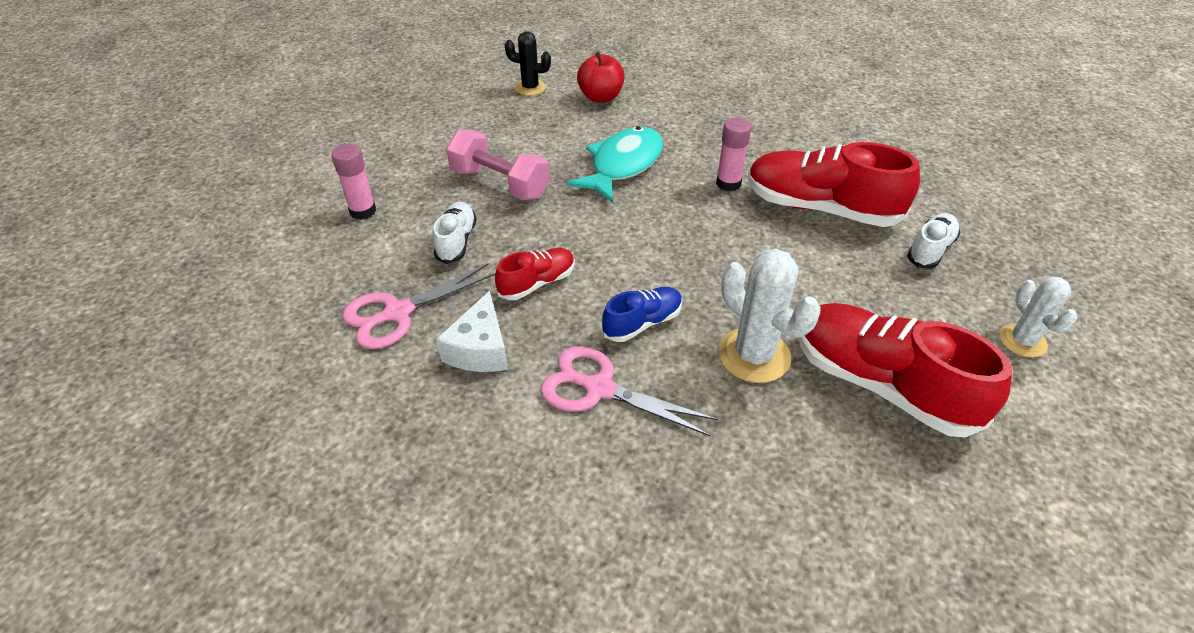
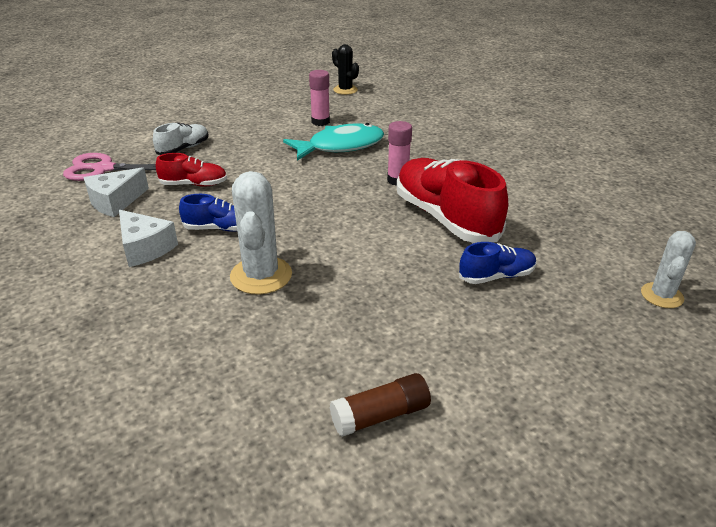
camera: 35 degrees right, 10 degrees down
pink glue stick [331,144,376,220] -> pink glue stick moved to [309,70,330,126]
pink dumbbell [446,129,550,200] -> none
pink scissors [540,346,718,436] -> white cheese [119,210,178,267]
red apple [577,51,625,103] -> none
red shoe [798,303,1012,437] -> none
white shoe [907,213,960,269] -> blue shoe [459,242,537,284]
white cactus [999,276,1077,358] -> white cactus moved to [641,231,696,308]
none -> brown glue stick [330,373,431,437]

